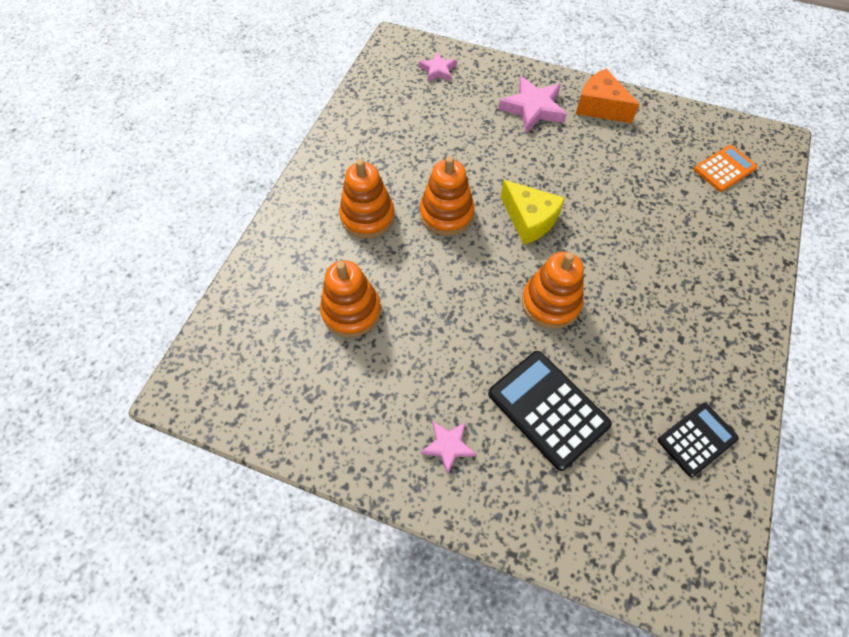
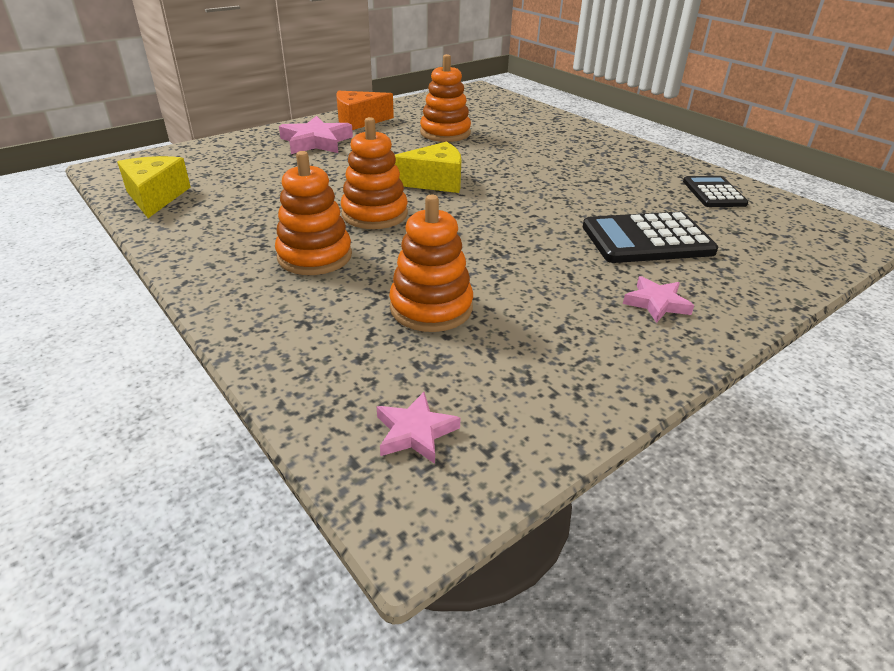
camera: 60 degrees left, 25 degrees down
pink star [419,52,457,82] -> pink star moved to [376,392,461,464]
orange stacking toy [522,252,584,329] -> orange stacking toy moved to [420,54,471,142]
orange calculator [694,145,757,192] -> none
none -> yellow cheese [117,156,191,218]

